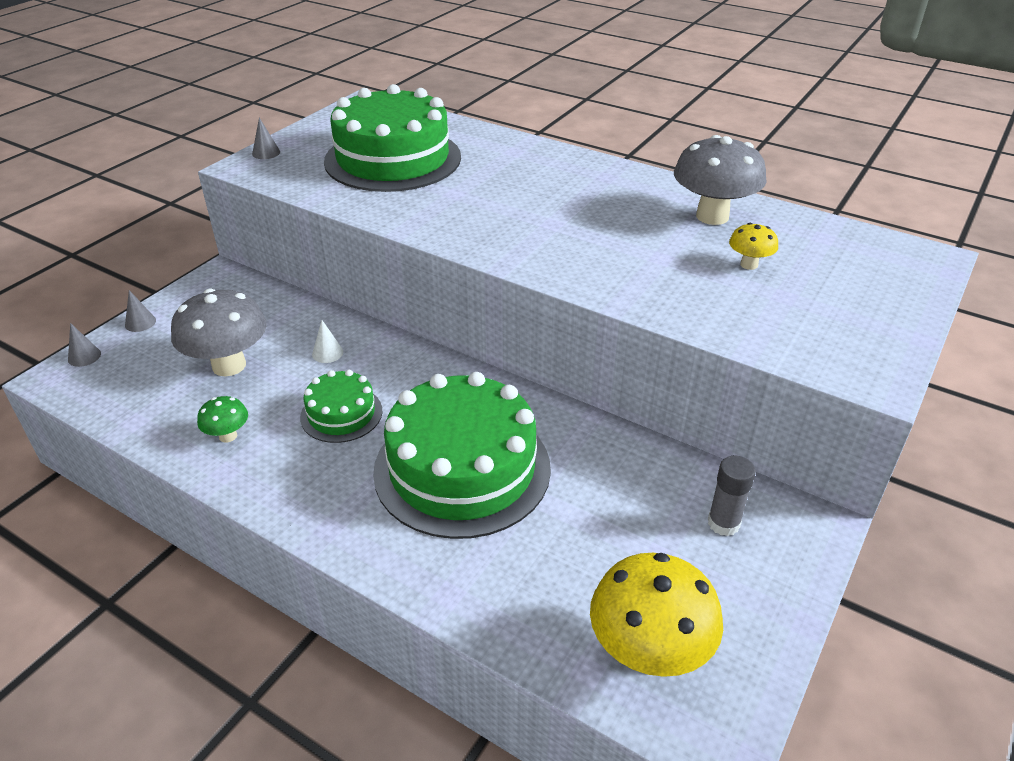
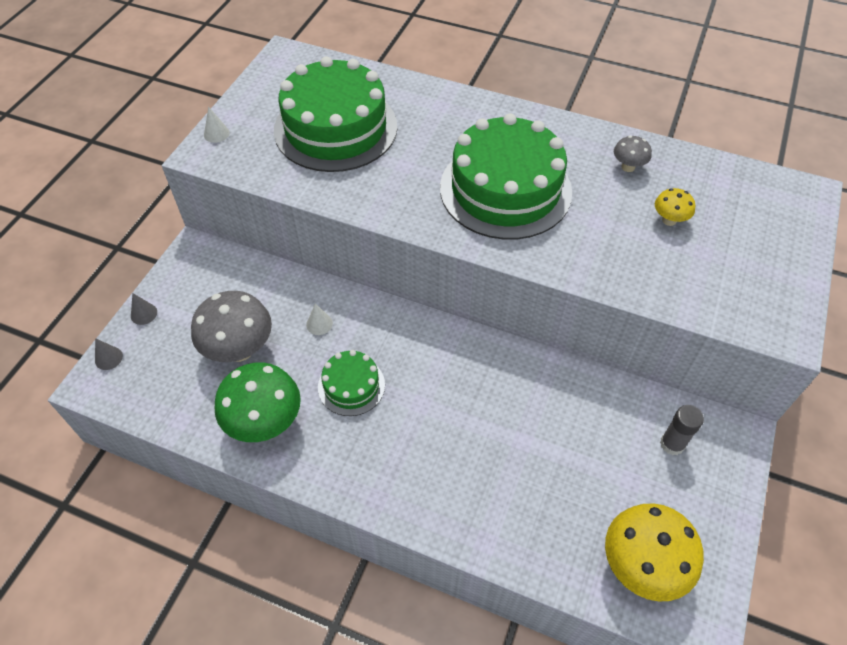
camera: 10 degrees left, 15 degrees up
green mushroom [197,396,248,443] -> green mushroom [215,362,301,442], size x2.03
grey cone [252,118,280,159] -> white cone [204,106,230,143]
green cake [373,372,551,539] -> green cake moved to [440,113,572,240]
grey mushroom [674,135,767,225] -> grey mushroom [614,136,652,172], size x0.49

